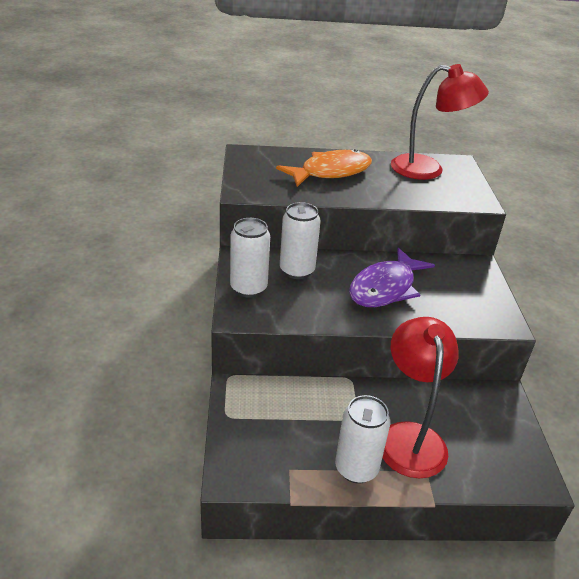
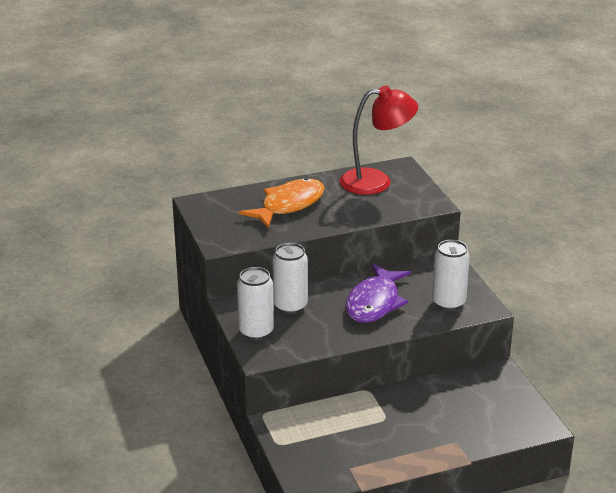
camera: 15 degrees left, 5 degrees down
white can [335,395,390,484] -> white can moved to [432,240,470,311]
red lamp [382,317,459,478] -> none

